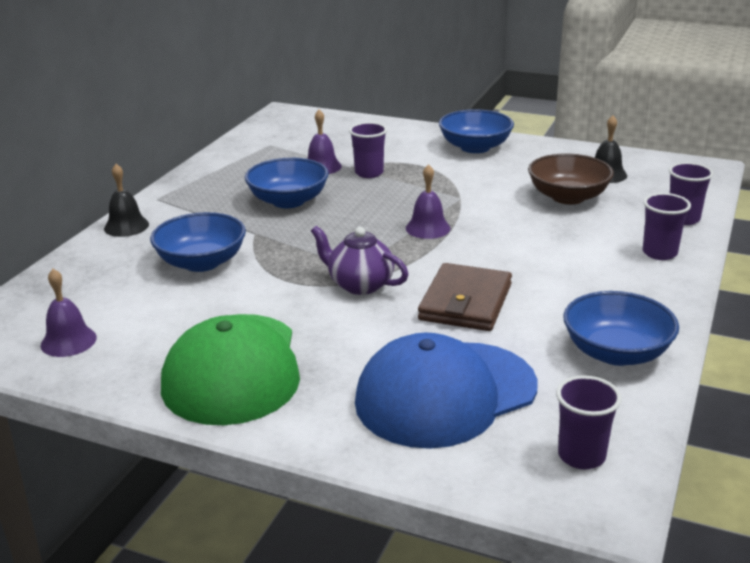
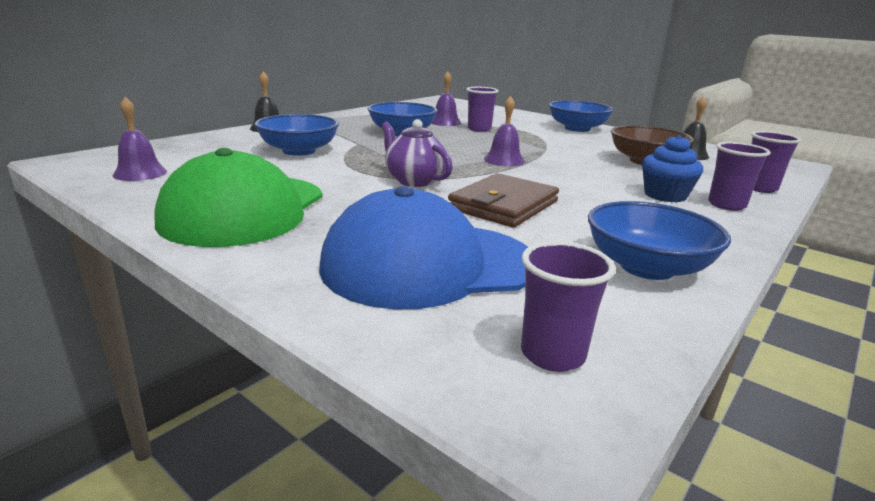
camera: 15 degrees right, 5 degrees down
none -> blue cupcake [642,135,703,202]

